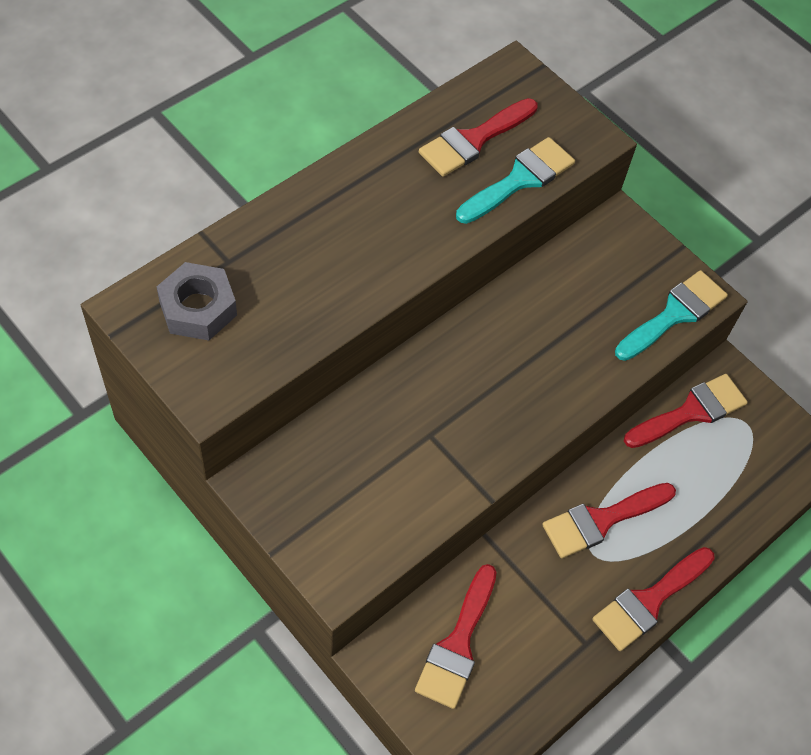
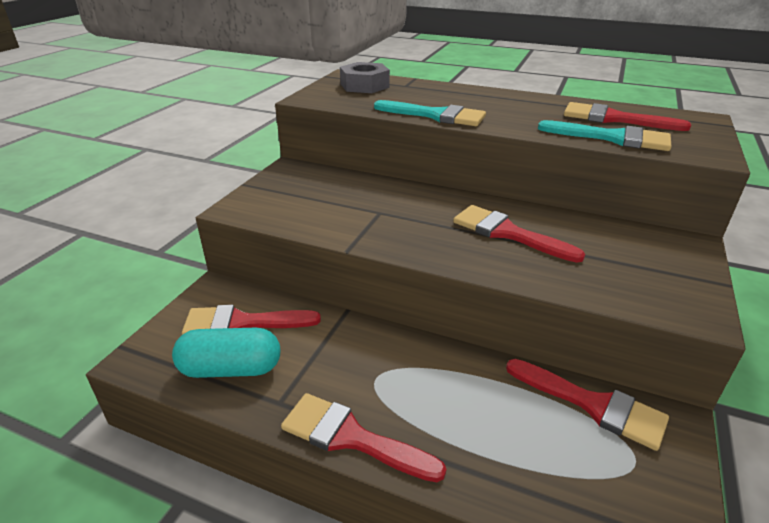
camera: 70 degrees right, 25 degrees down
red brush [542,483,676,558] -> red brush moved to [453,205,585,263]
turquoise brush [615,270,728,361] -> turquoise brush moved to [374,100,486,126]
none -> turquoise capsule [172,328,280,378]

